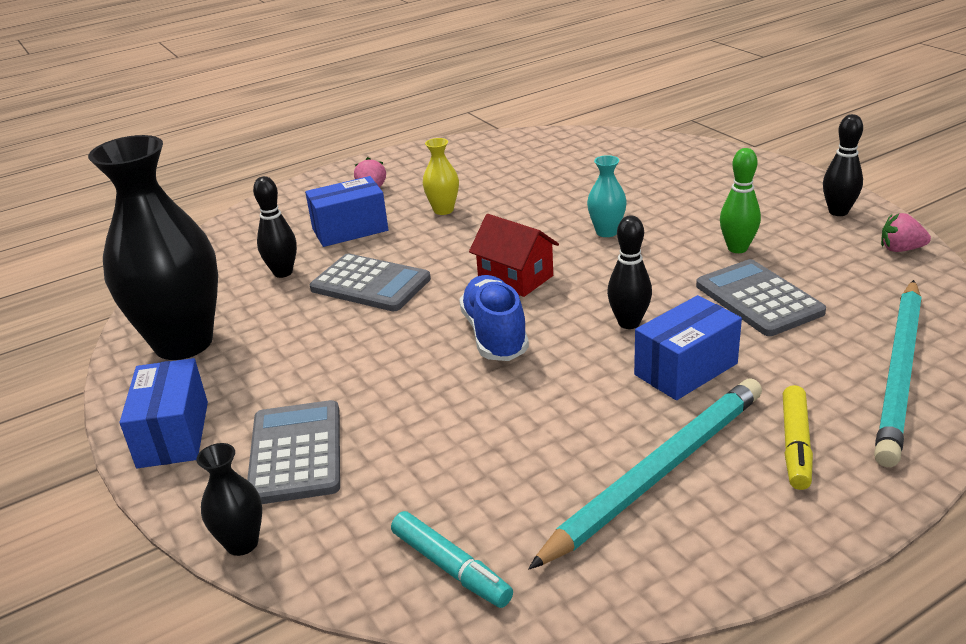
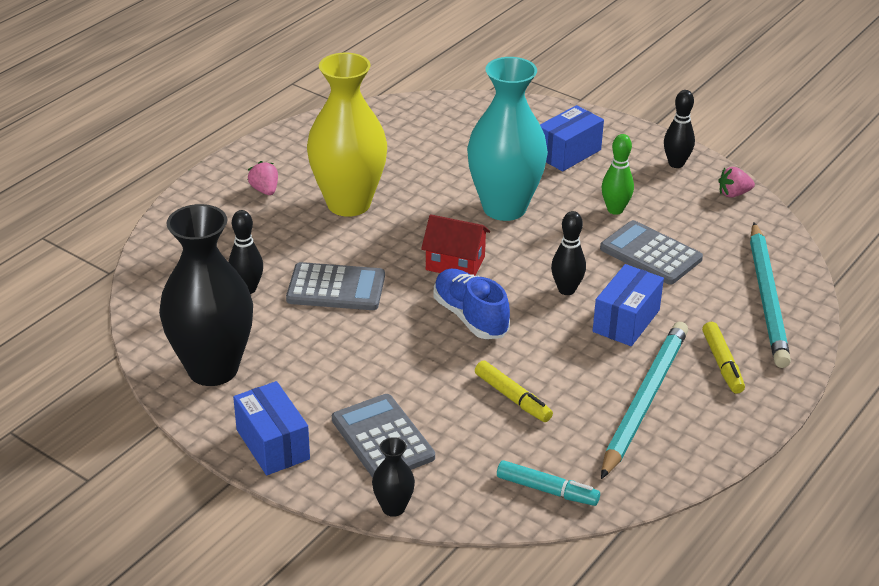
camera: 25 degrees left, 5 degrees up
blue box [305,176,388,247] -> blue box moved to [540,105,604,171]
yellow vase [423,138,459,215] -> yellow vase [307,53,387,217], size x2.37
turquoise vase [587,155,627,237] -> turquoise vase [467,57,548,221], size x2.37
none -> yellow marker [475,361,553,422]

